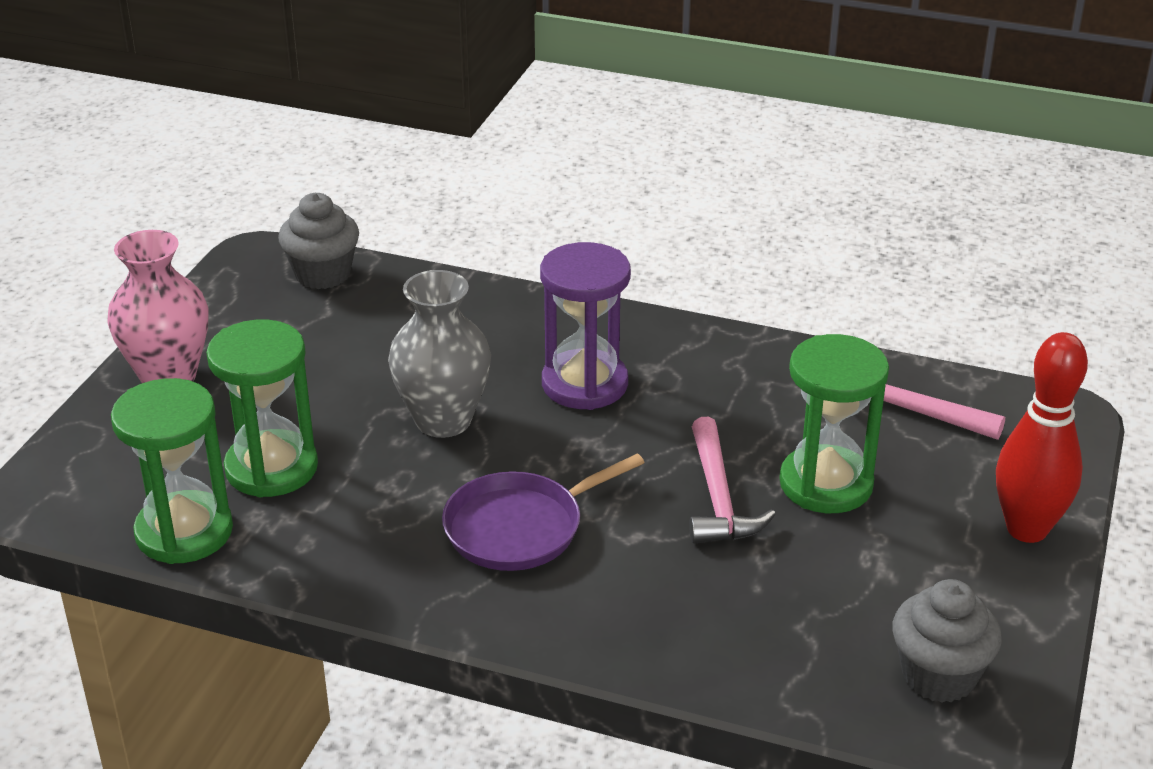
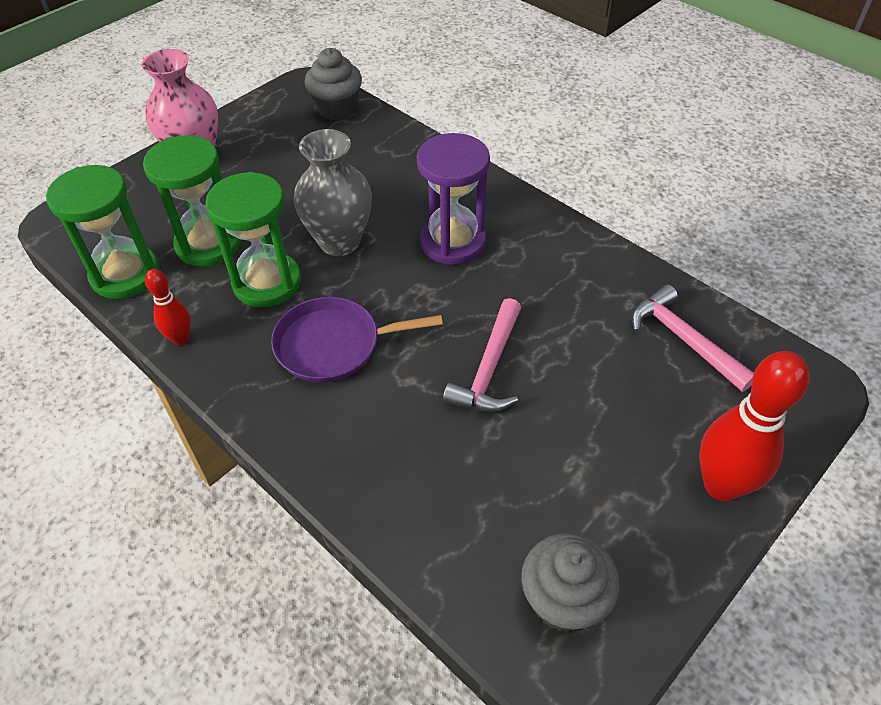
camera: 25 degrees right, 15 degrees up
green hourglass [779,334,889,513] -> green hourglass moved to [205,172,301,308]
none -> red bowling pin [145,269,191,345]

